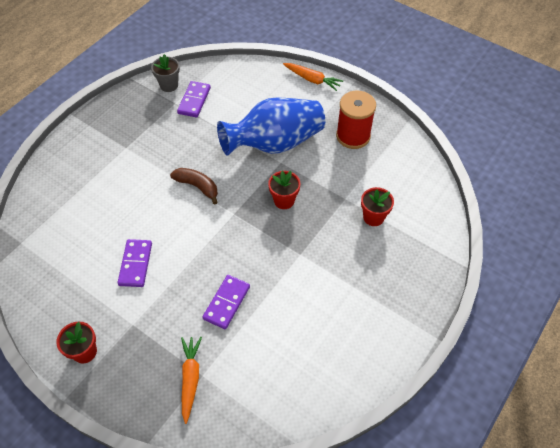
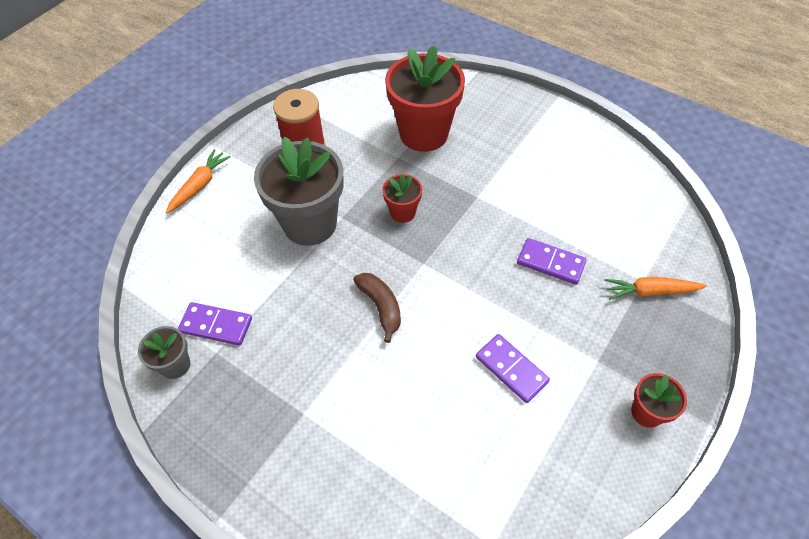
camera: 90 degrees left, 0 degrees up
purple domino [118,239,152,287] -> purple domino turned 45 degrees clockwise [476,334,550,403]
brown banana [170,168,218,205] -> brown banana turned 120 degrees clockwise [353,273,401,343]
blue vase [217,97,325,156] -> grey flower pot [254,137,344,246]
red flower pot [361,187,394,226] -> red flower pot [385,46,465,152], size x2.08

